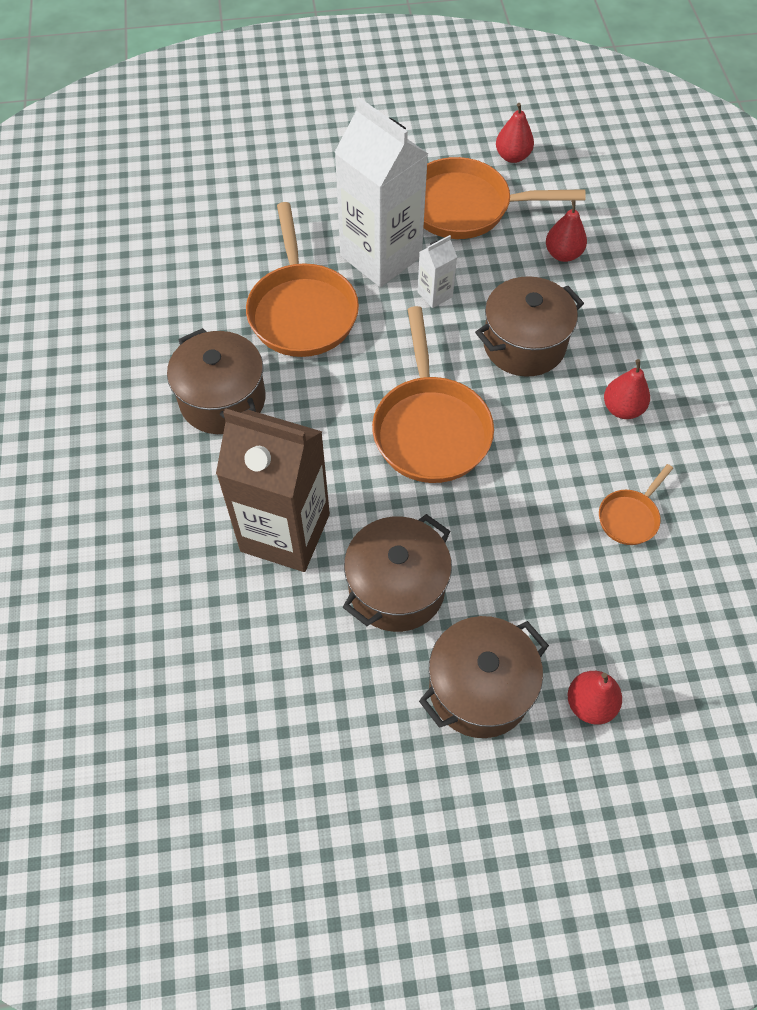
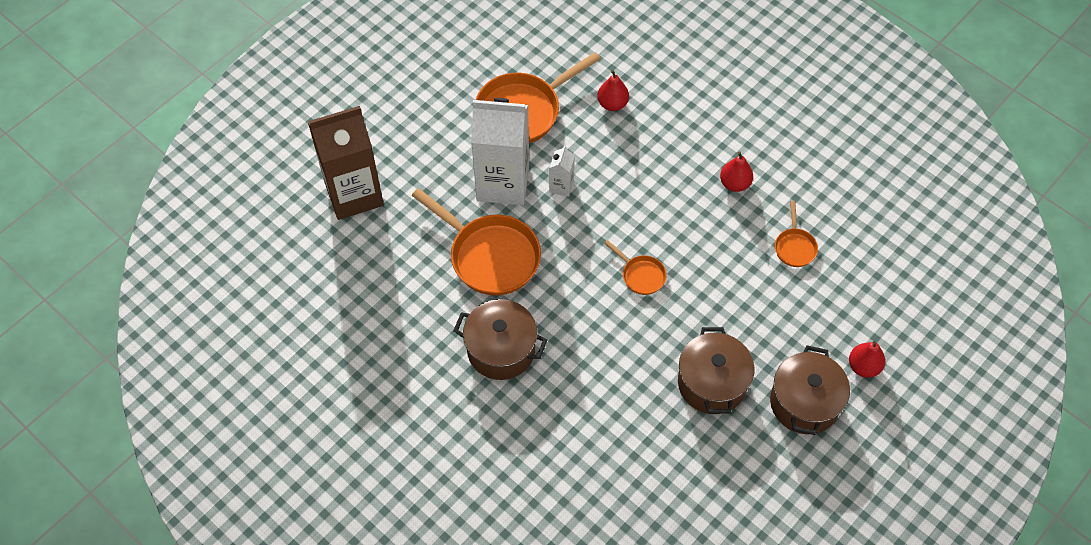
camera: 40 degrees left, 0 degrees up
brown carton [216,408,330,572] -> brown carton moved to [308,106,384,220]
orange pan [372,306,494,483] -> orange pan [604,240,667,295], size x0.48
brown pot [475,276,584,377] -> none
red pear [496,103,534,163] -> none

